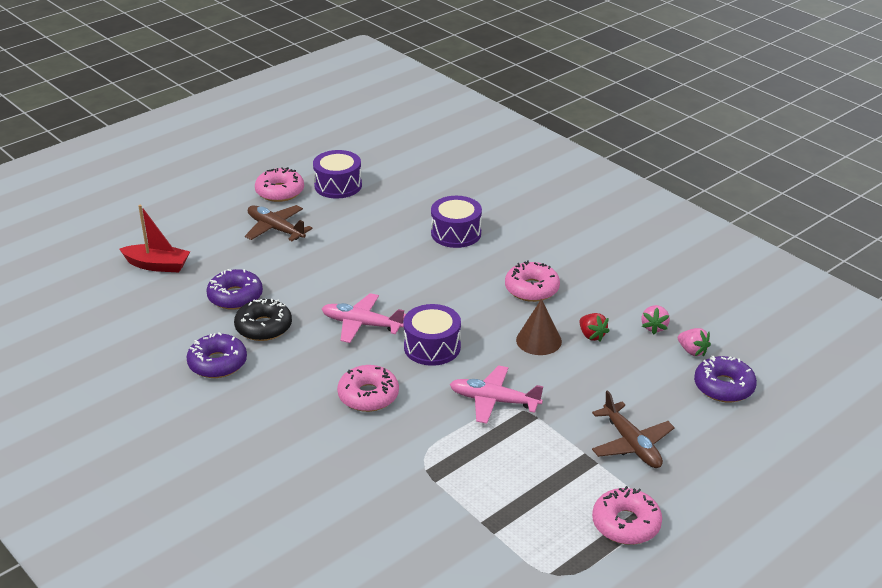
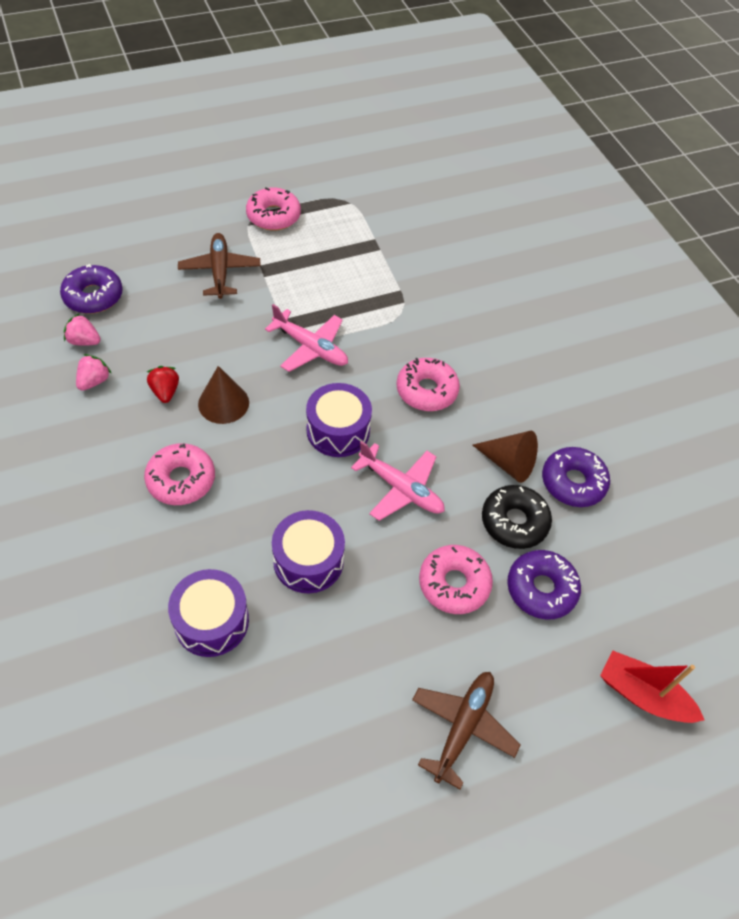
camera: 165 degrees left, 20 degrees up
brown plane [245,205,313,241] -> brown plane turned 120 degrees counterclockwise [412,672,521,789]
pink donut [255,167,304,202] -> pink donut moved to [419,545,493,614]
purple drum [313,150,362,199] -> purple drum moved to [272,510,345,593]
pink strawberry [678,328,711,357] -> pink strawberry turned 45 degrees counterclockwise [64,314,101,346]
none -> brown cone [473,431,538,483]

